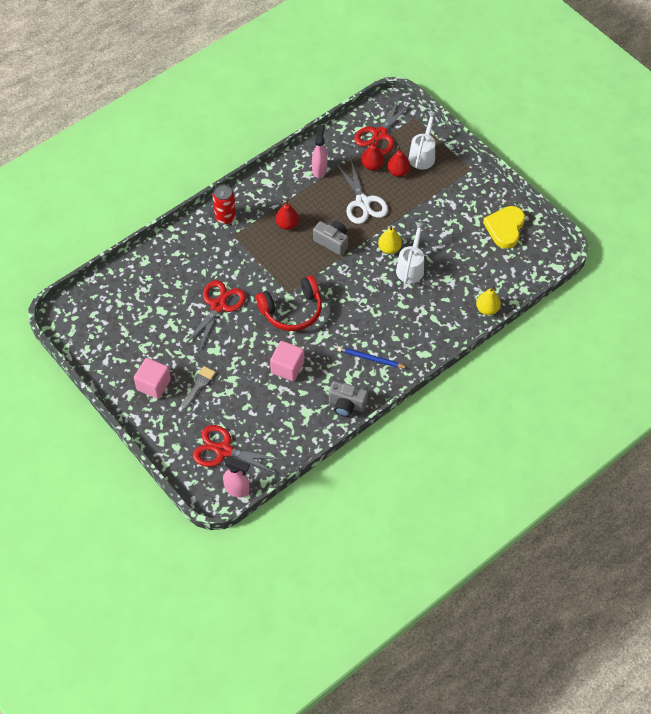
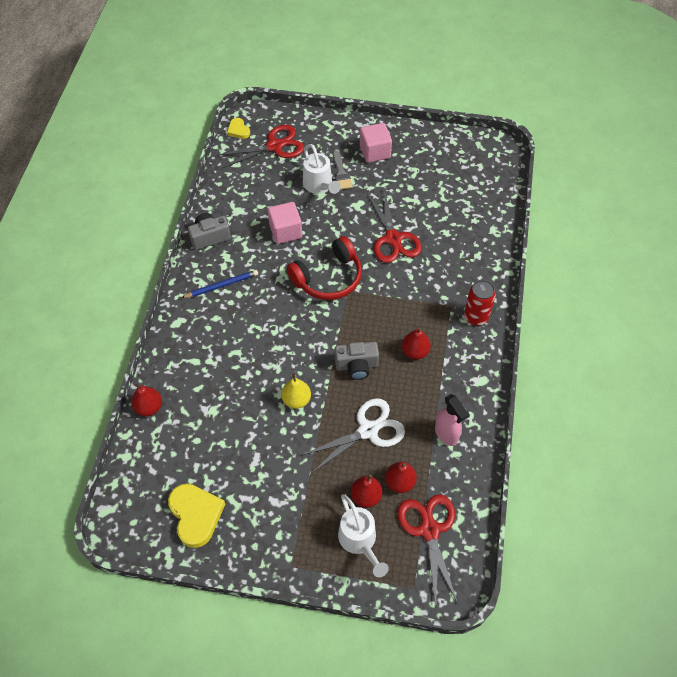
camera: 140 degrees right, 0 degrees up
pink spray bottle [223,457,250,497] -> yellow heart [227,118,250,139]
red headphones [256,276,322,331] -> red headphones turned 150 degrees counterclockwise [287,236,362,300]
white scissors [336,160,388,224] -> white scissors turned 120 degrees clockwise [301,398,405,473]
white watering can [396,222,426,284] -> white watering can moved to [303,144,341,194]
yellow pear [476,286,501,315] -> red pear [131,384,162,416]

